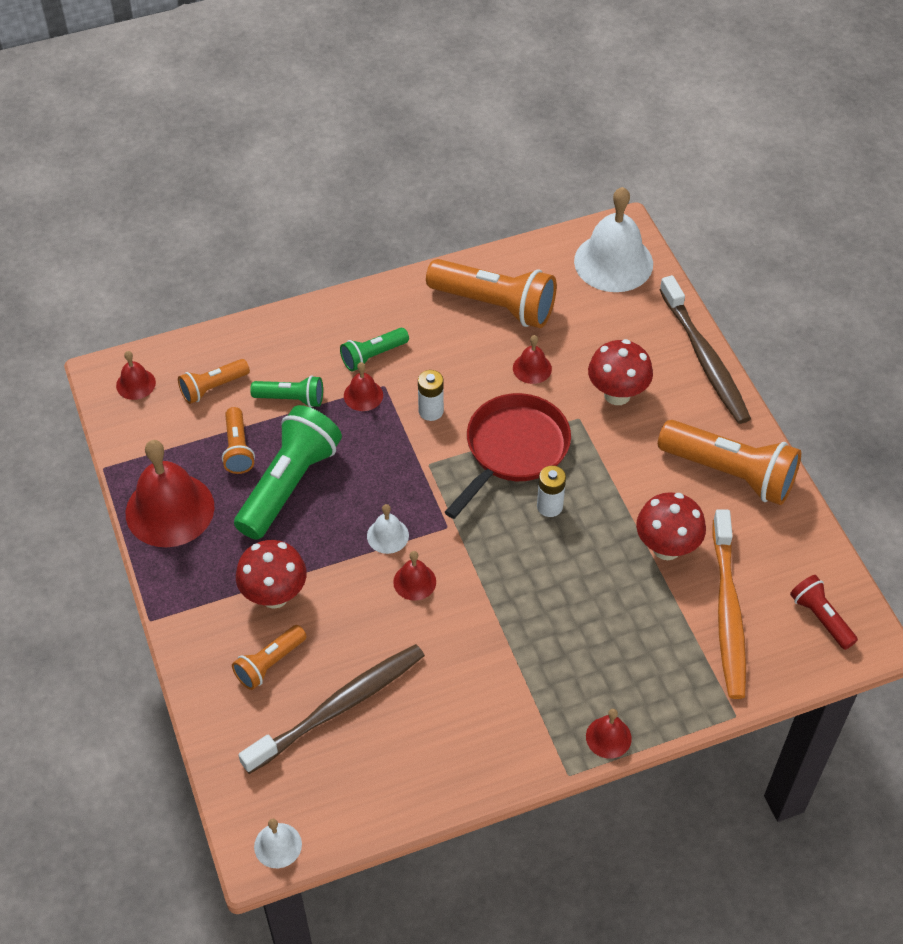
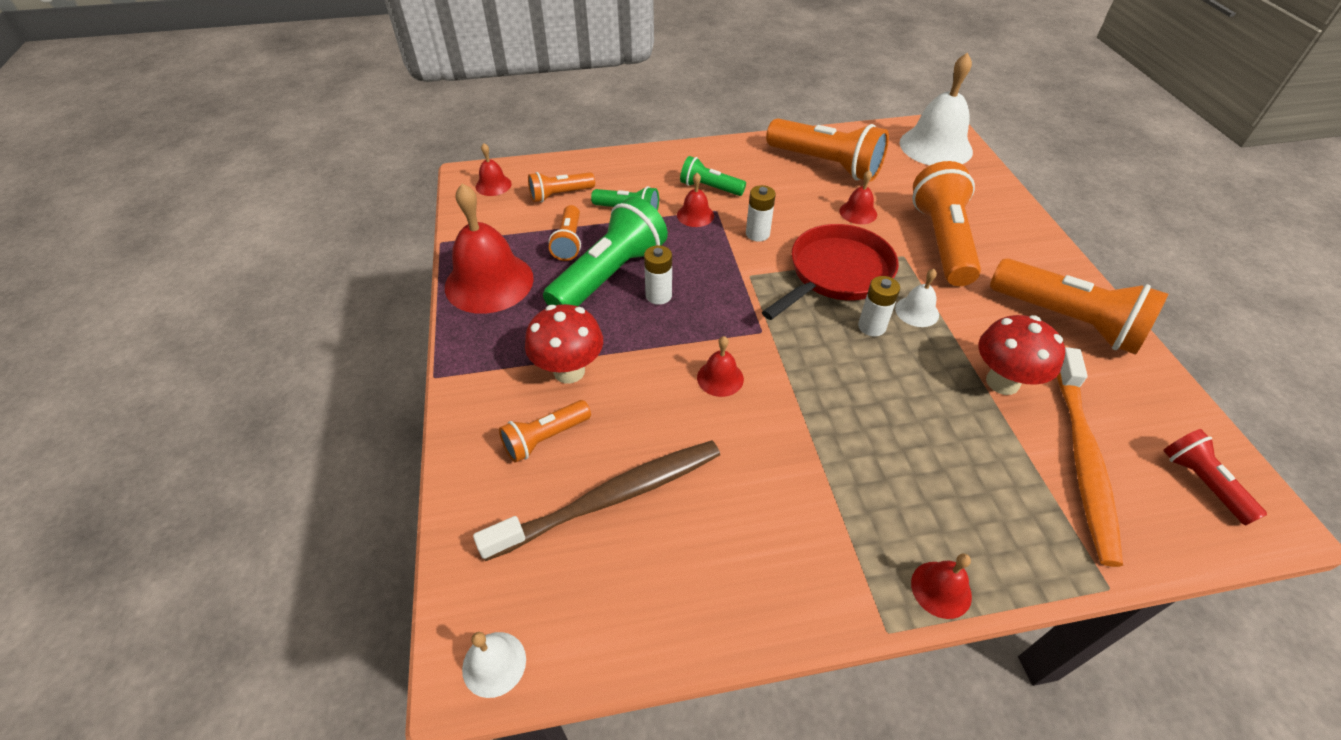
camera: 10 degrees right, 5 degrees down
green flashlight [340,328,409,371] -> green flashlight turned 45 degrees clockwise [680,156,746,196]
white bell [367,504,409,554] -> white bell moved to [895,269,939,327]
red mushroom [588,339,653,405] -> orange flashlight [912,161,981,286]
brown toothbrush [660,275,751,424] -> none
none -> white battery [644,245,672,305]

